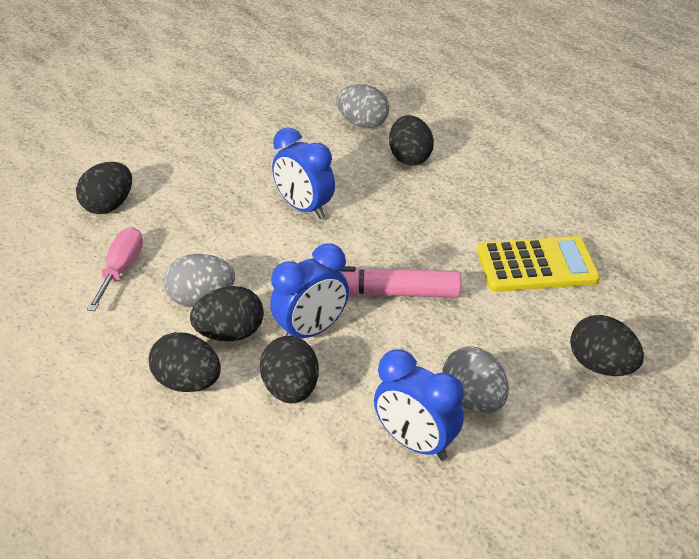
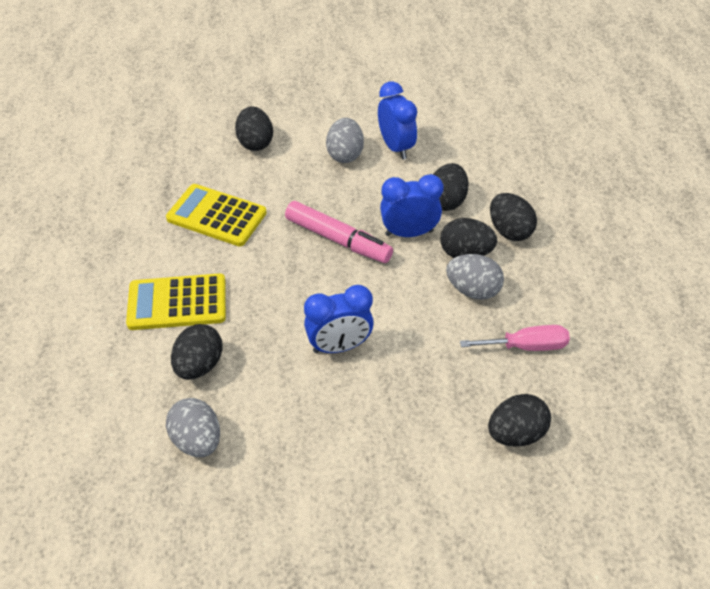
camera: 150 degrees left, 10 degrees up
pink screwdriver [87,227,143,311] -> pink screwdriver turned 135 degrees counterclockwise [460,325,570,351]
blue clock [272,127,335,219] -> blue clock turned 90 degrees clockwise [304,285,374,353]
none -> yellow calculator [126,273,226,330]

